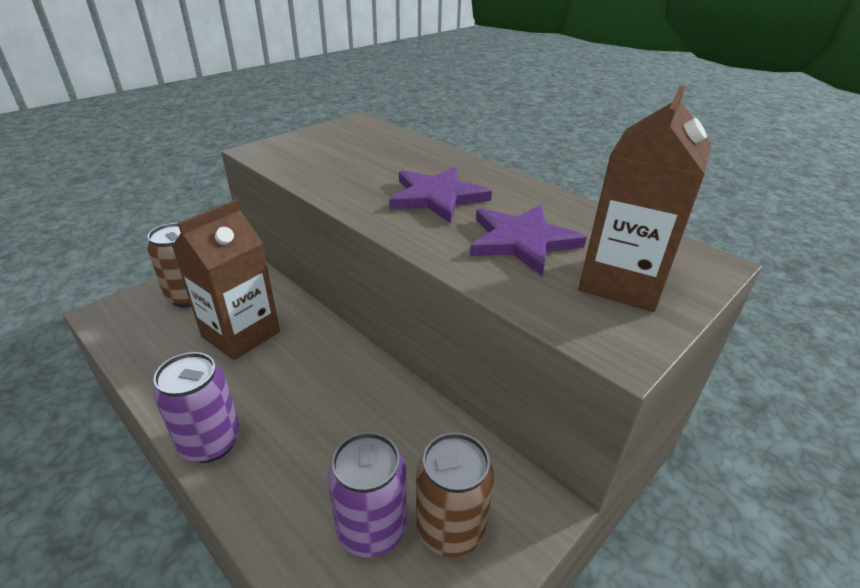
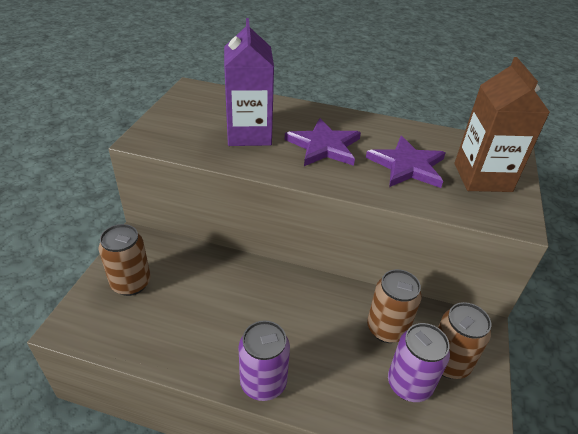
camera: 30 degrees left, 5 degrees up
brown carton [172,199,280,360] -> none
none -> purple carton [224,18,274,146]
none -> brown can [367,269,422,343]

